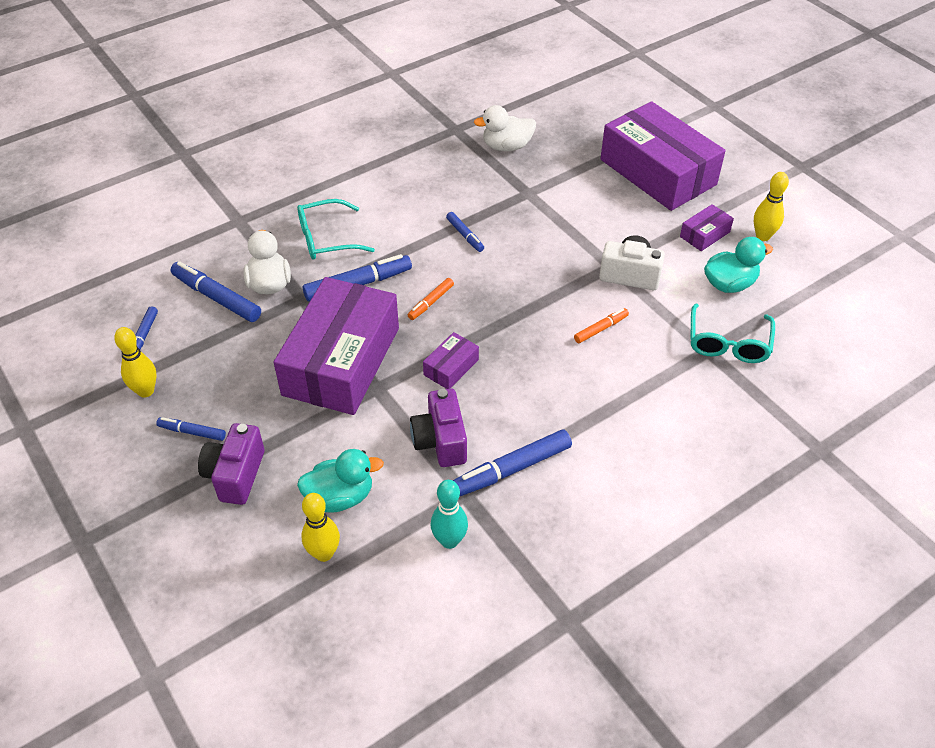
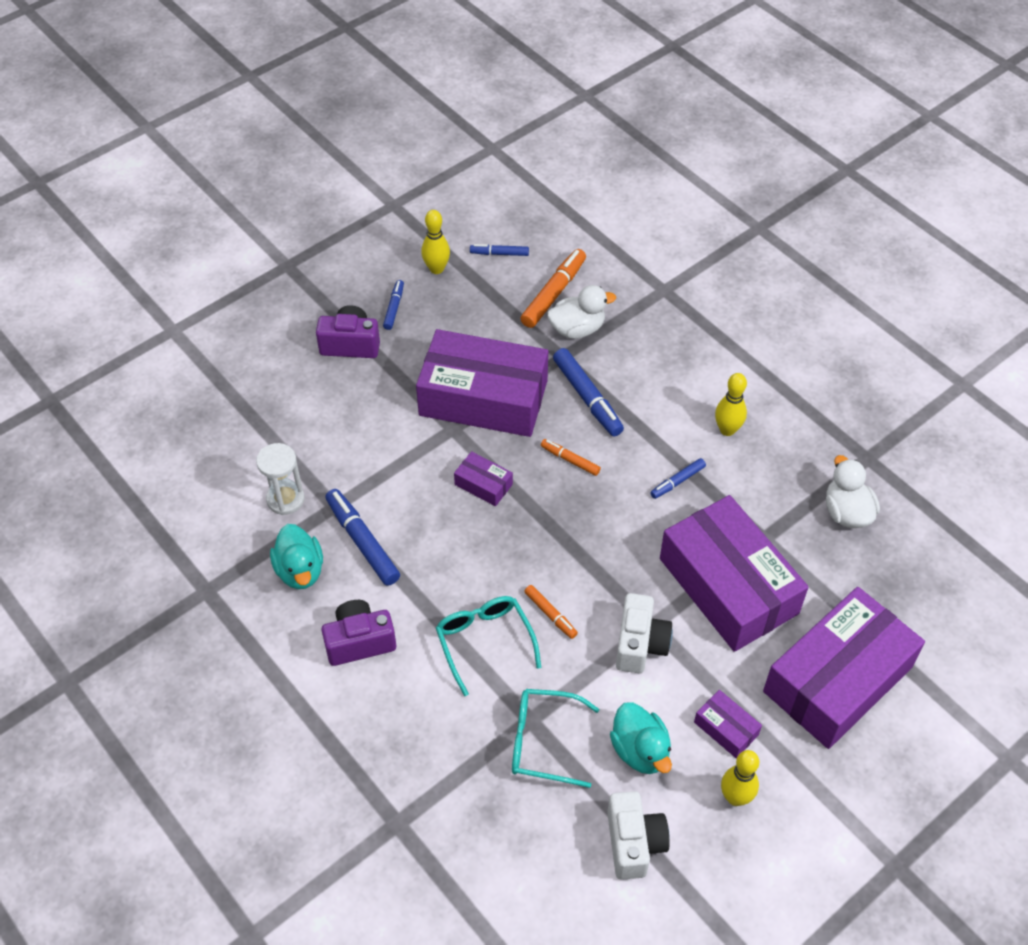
camera: 85 degrees right, 5 degrees up
blue marker [171,261,261,322] -> orange marker [520,249,586,328]
turquoise glasses [297,199,375,260] -> turquoise glasses moved to [436,596,541,696]
turquoise duck [297,449,384,513] -> turquoise duck moved to [270,524,323,589]
yellow bowling pin [301,493,340,562] -> yellow bowling pin moved to [715,373,747,436]
purple camera [410,389,467,467] -> purple camera moved to [322,600,396,666]
turquoise bowling pin [431,480,468,549] -> white hourglass [256,443,305,515]
none -> white camera [607,791,670,880]
none -> purple box [660,495,809,652]

